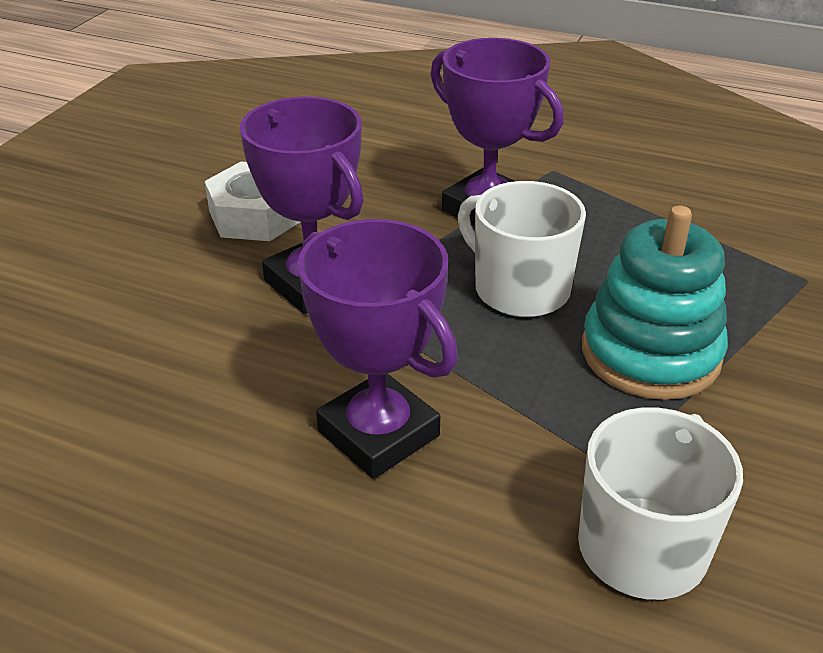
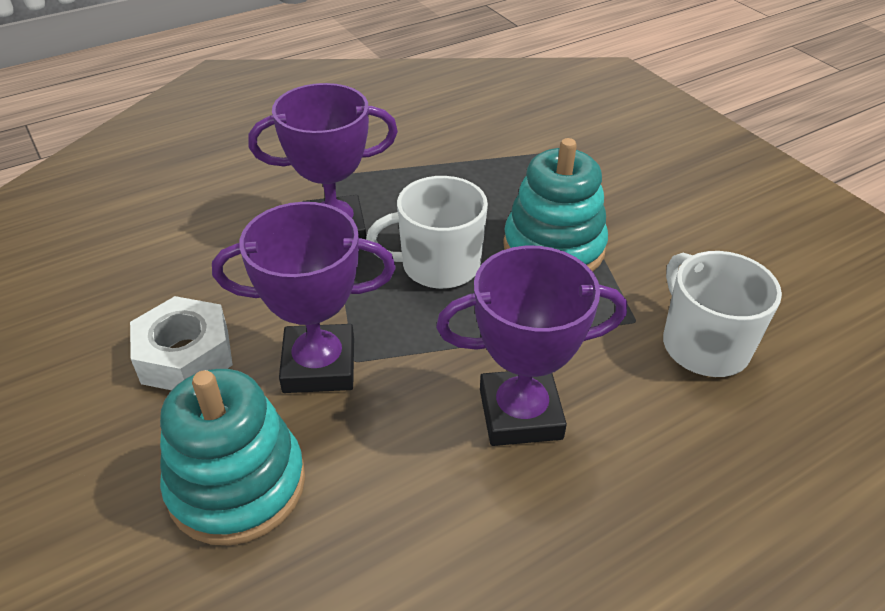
camera: 55 degrees left, 5 degrees up
none -> turquoise stacking toy [160,369,305,546]

